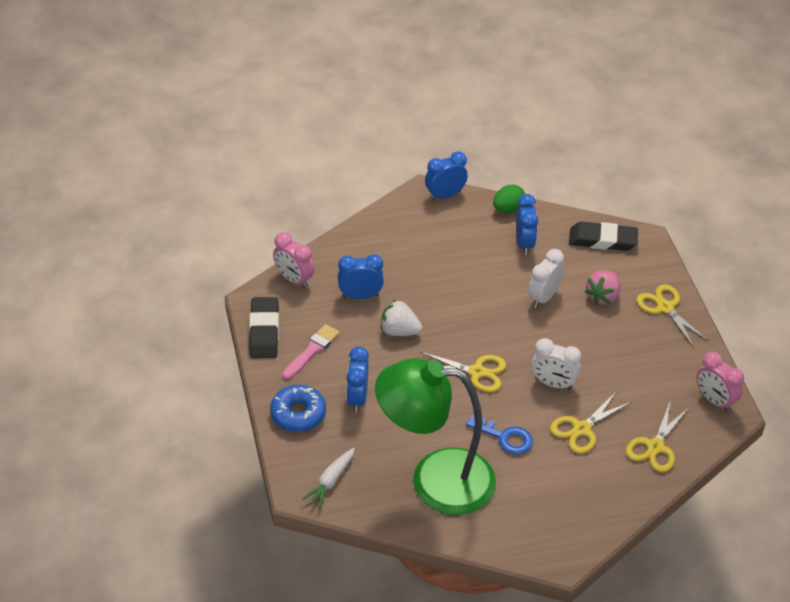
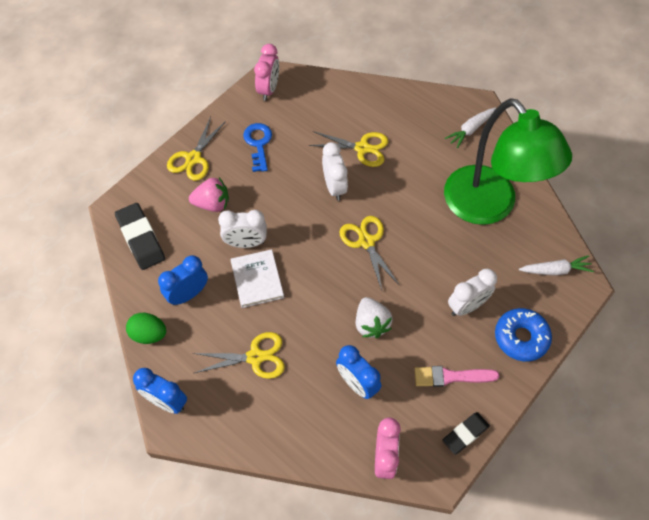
camera: 125 degrees left, 15 degrees up
black eraser [249,297,279,358] -> black eraser [442,412,490,455], size x0.64
blue clock [346,346,369,413] -> white clock [448,269,497,316]
blue key [466,414,533,455] -> blue key moved to [243,123,272,172]
yellow scissors [626,402,689,472] -> yellow scissors moved to [193,332,285,379]
none -> white book [231,249,284,308]
none -> white carrot [445,108,496,148]

